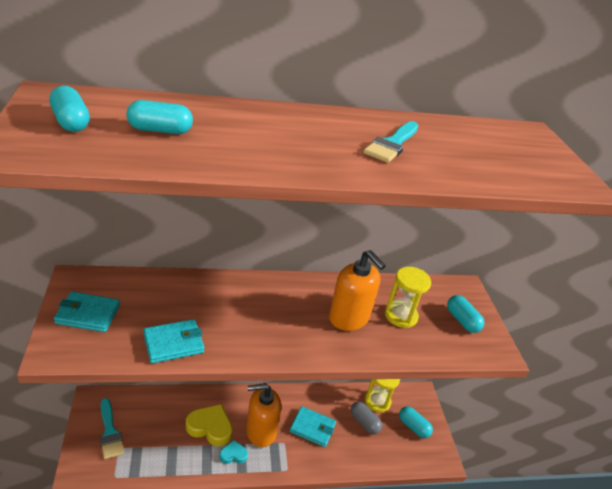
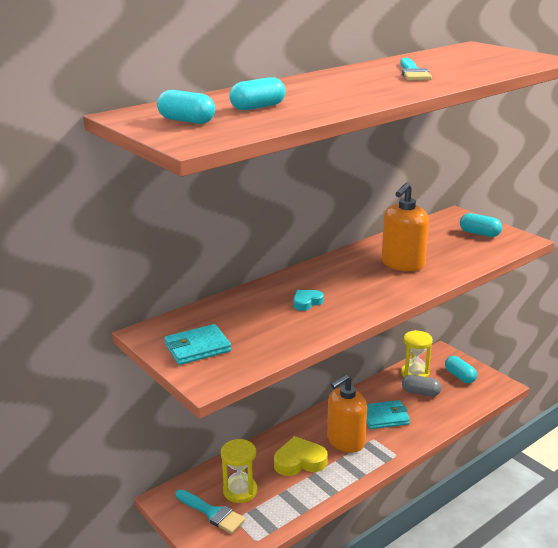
camera: 25 degrees left, 10 degrees down
turquoise wallet [143,319,204,363] -> none
turquoise heart [219,440,248,464] -> turquoise heart moved to [293,290,324,311]
orange soap dispenser [329,250,386,331] -> orange soap dispenser turned 105 degrees clockwise [382,183,429,271]
yellow hourglass [385,267,431,328] -> yellow hourglass moved to [221,439,257,503]
turquoise capsule [399,406,433,438] -> turquoise capsule turned 45 degrees clockwise [445,356,477,383]

